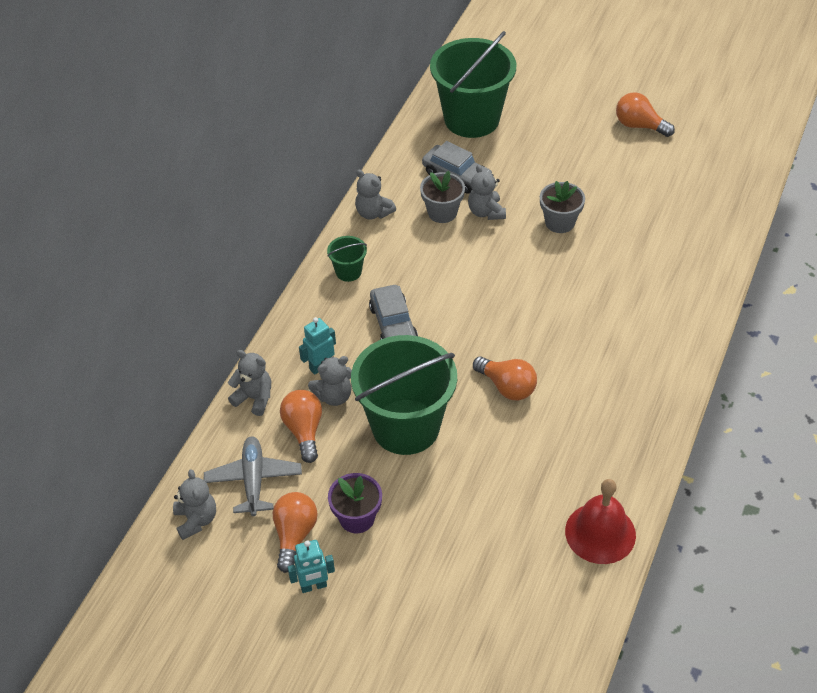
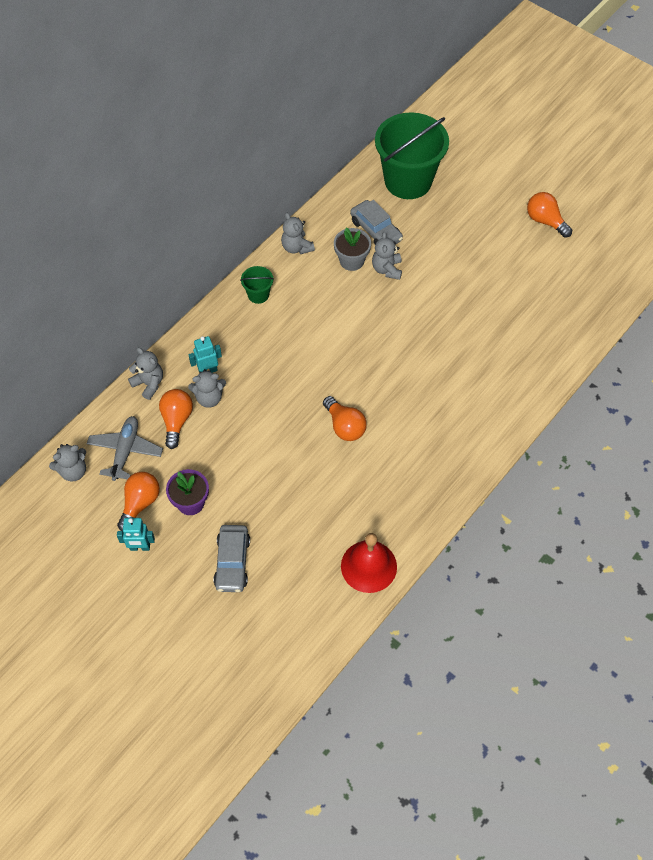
camera: 15 degrees right, 10 degrees up
grey teddy bear [173,469,216,540] -> grey teddy bear turned 60 degrees clockwise [49,444,86,482]
green bucket [351,335,457,455] -> none
grey car [369,285,418,340] -> grey car moved to [213,525,250,592]
grey flower pot [540,181,585,233] -> none

